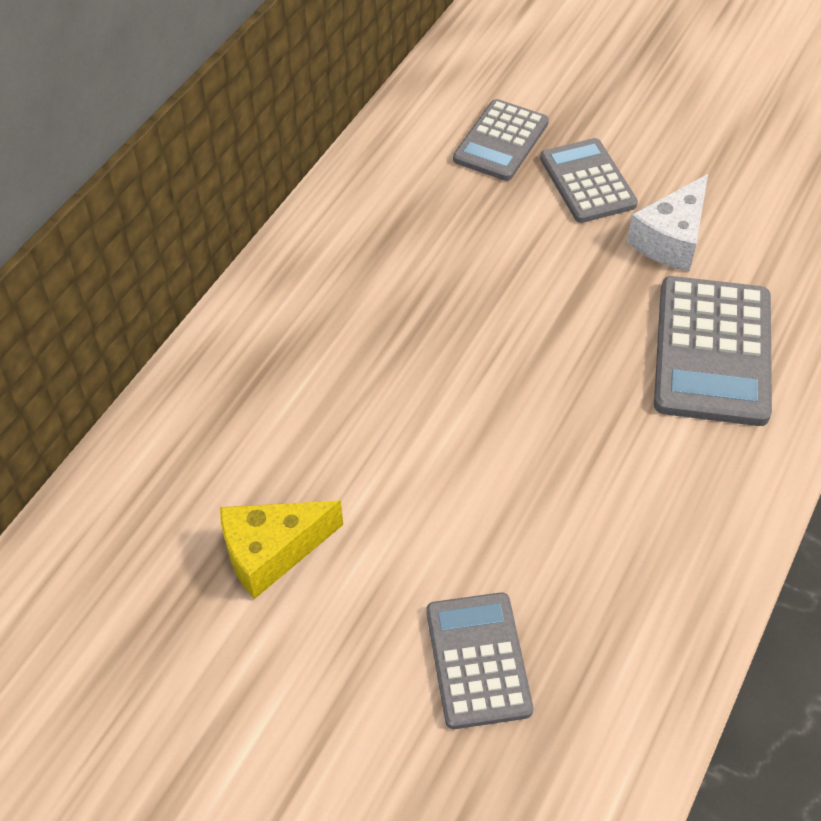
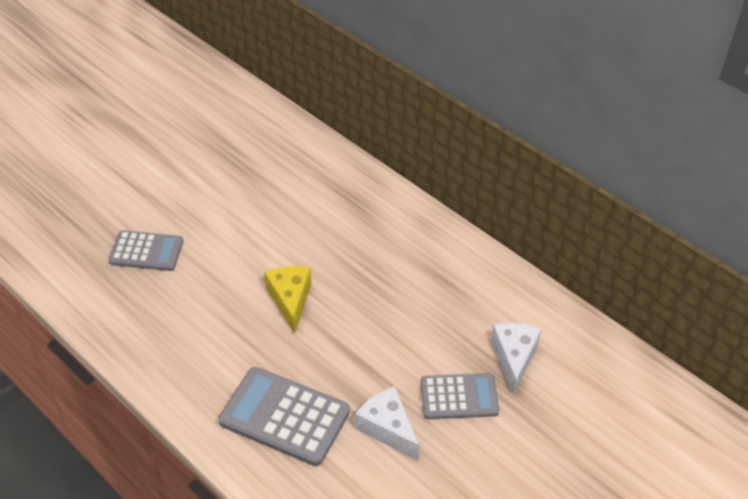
camera: 105 degrees right, 5 degrees down
yellow cheese [220,500,343,599] -> yellow cheese moved to [264,266,312,334]
grey calculator [453,99,549,181] -> white cheese [491,323,542,395]

